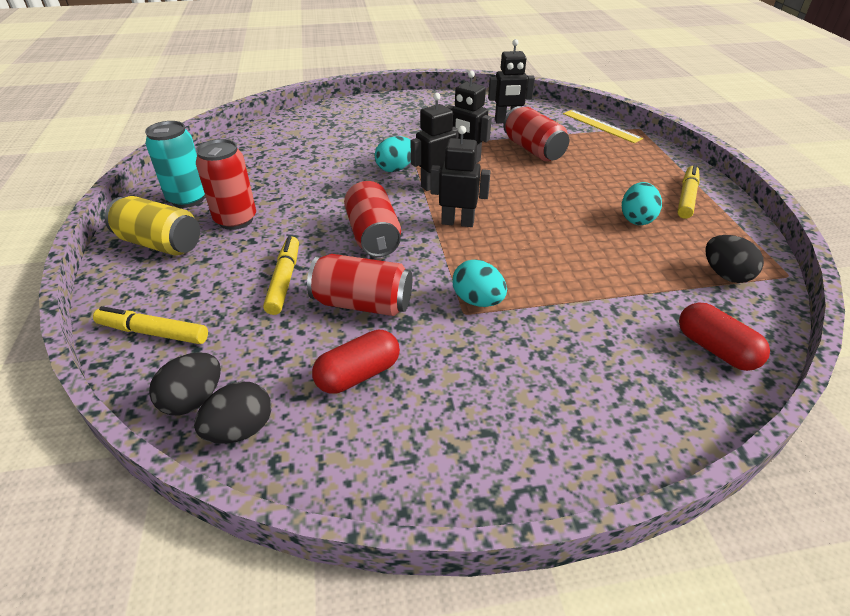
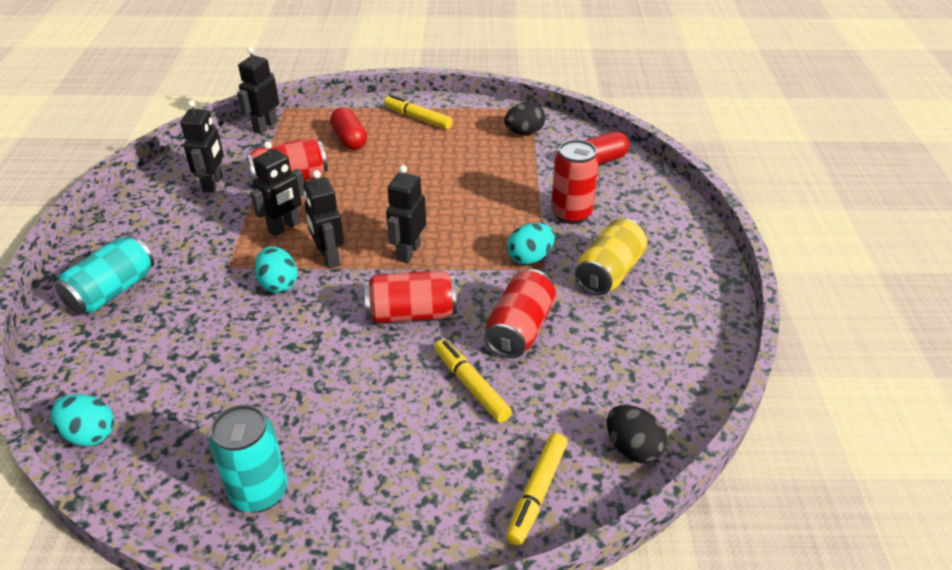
camera: 80 degrees left, 0 degrees up
yellow can [105,196,200,256] -> yellow can moved to [575,218,647,295]
black egg [194,382,271,444] -> none
red can [196,139,256,230] -> red can moved to [551,139,599,224]
yellow marker [263,236,299,315] -> yellow marker turned 45 degrees clockwise [435,339,512,423]
red capsule [312,330,400,393] -> red capsule moved to [330,107,367,150]
yellow ruler [563,110,643,143] -> black robot [237,47,279,134]
turquoise egg [622,182,662,225] -> turquoise egg moved to [51,394,114,446]
none -> turquoise can [55,235,154,314]

